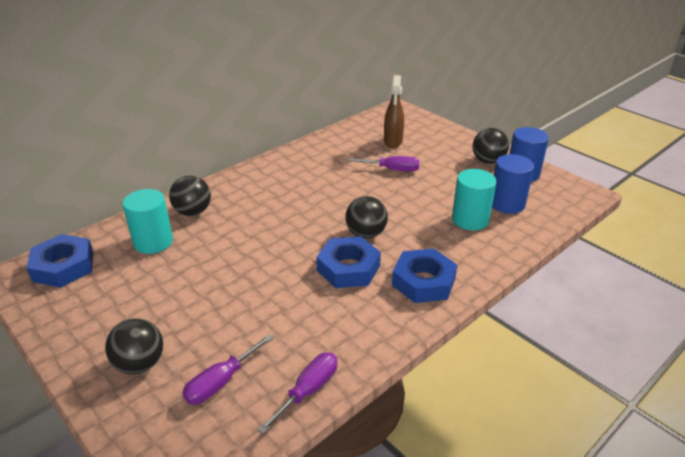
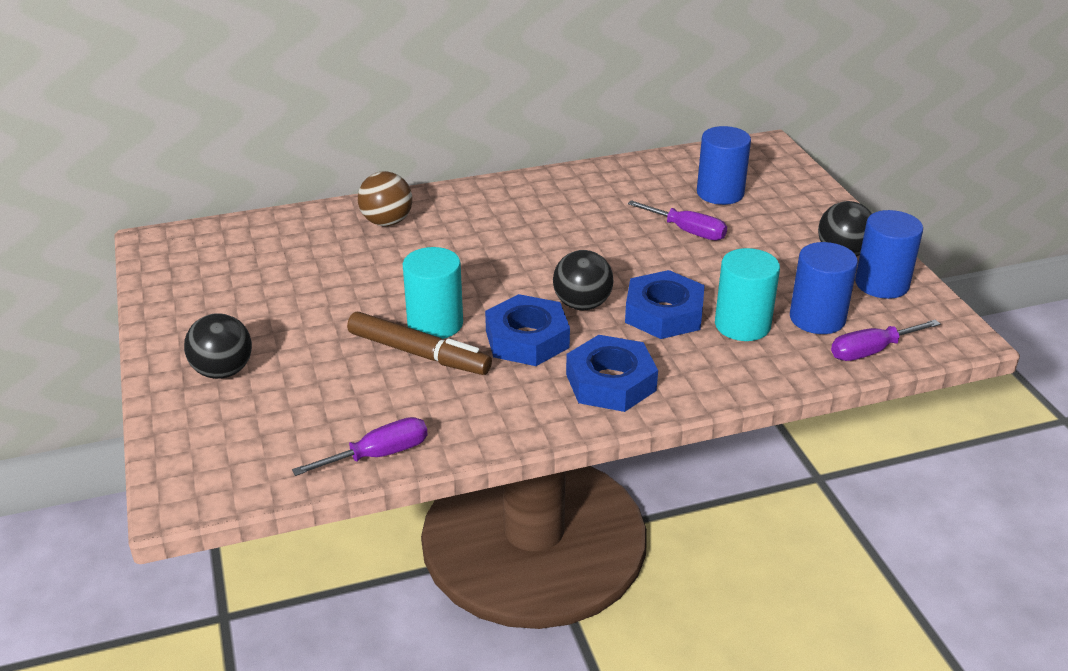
camera: 25 degrees right, 0 degrees up
blue nut [27,234,93,288] -> blue nut moved to [625,270,705,339]
turquoise cylinder [122,189,173,254] -> turquoise cylinder moved to [403,247,463,339]
black ball [169,176,211,216] -> brown ball [358,171,412,226]
purple screwdriver [182,334,273,405] -> purple screwdriver moved to [831,320,941,361]
brown spray bottle [384,75,404,148] -> blue cylinder [697,126,751,205]
none -> brown marker [347,312,492,375]

